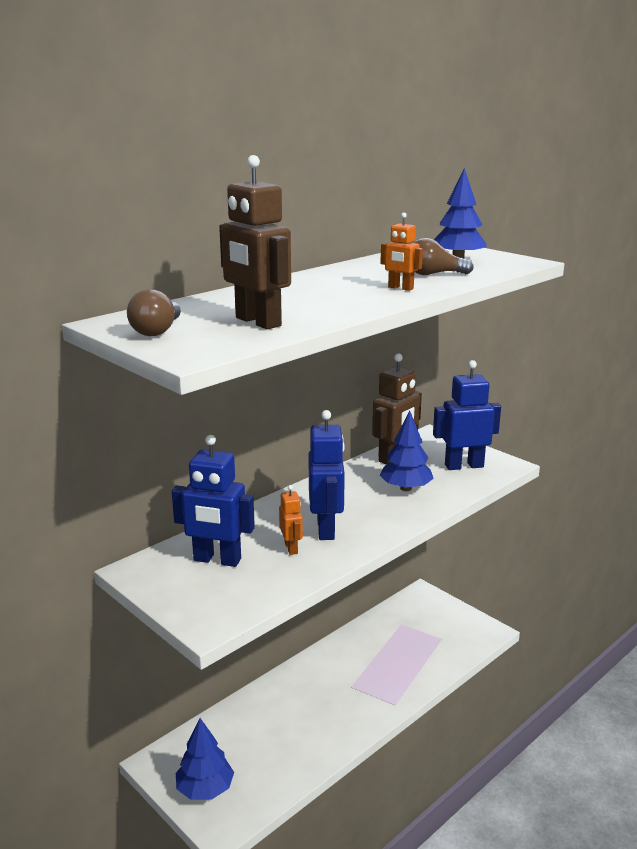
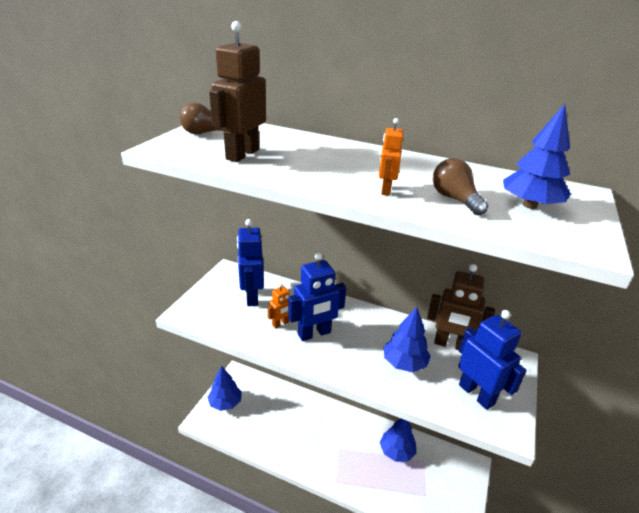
camera: 65 degrees right, 10 degrees up
none -> blue tree [380,418,416,462]

